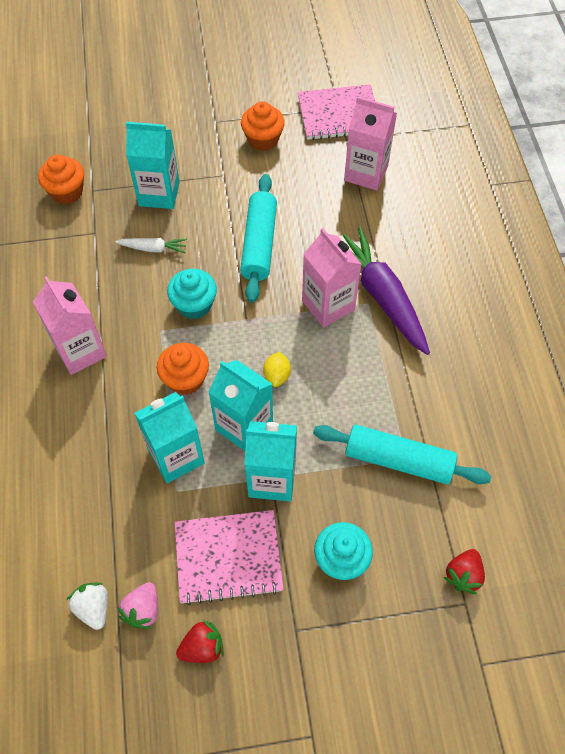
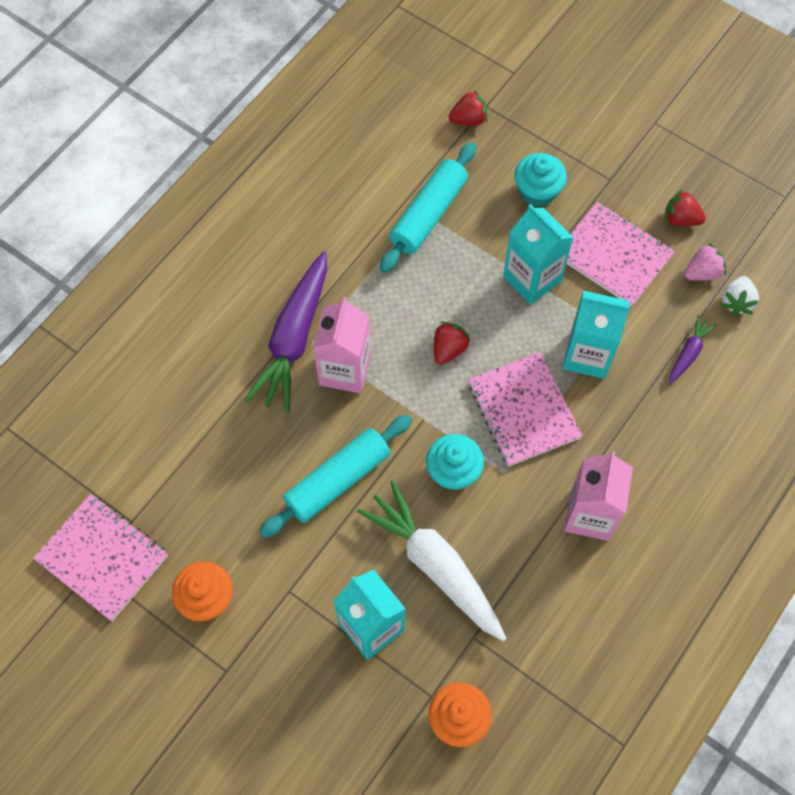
camera: 135 degrees left, 5 degrees up
white carrot [115,238,187,253] -> white carrot [357,481,507,641], size x2.17
orange cupcake [157,343,209,395] -> pink notebook [468,352,583,466]
turquoise carton [208,360,273,451] -> none
yellow lemon [263,352,291,387] -> red strawberry [434,322,471,365]
turquoise rolling pin [313,425,491,484] -> turquoise rolling pin turned 60 degrees clockwise [380,142,476,273]
pink carton [344,96,397,191] -> none
none -> purple carrot [669,315,717,384]

